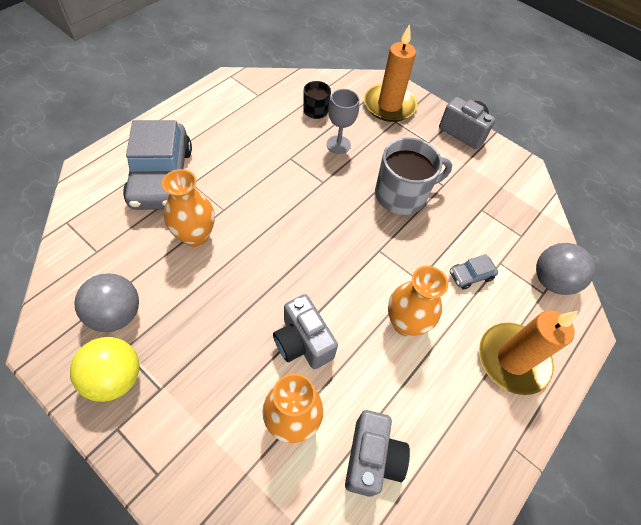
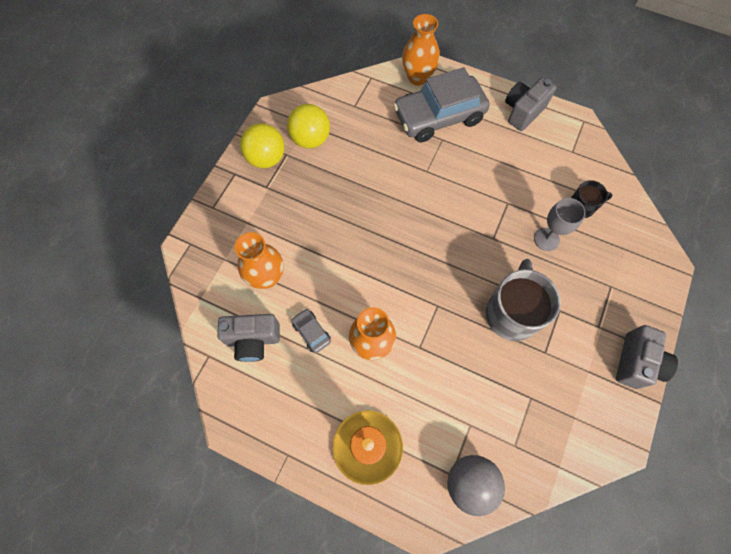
camera: 80 degrees right, 10 degrees up
grey ball [74,273,139,332] -> yellow ball [287,104,330,149]
orange vase [162,169,215,247] -> orange vase moved to [402,14,440,86]
grey camera [273,294,338,369] -> grey camera moved to [505,77,556,131]
orange candle [364,24,418,122] -> none
grey mug [375,137,452,215] -> grey mug turned 135 degrees counterclockwise [486,259,561,341]
grey car [450,254,498,289] -> grey car moved to [291,309,331,353]

